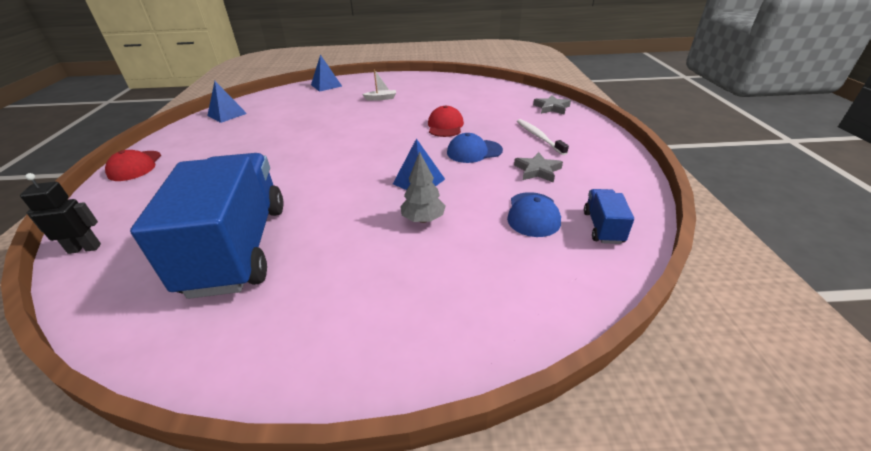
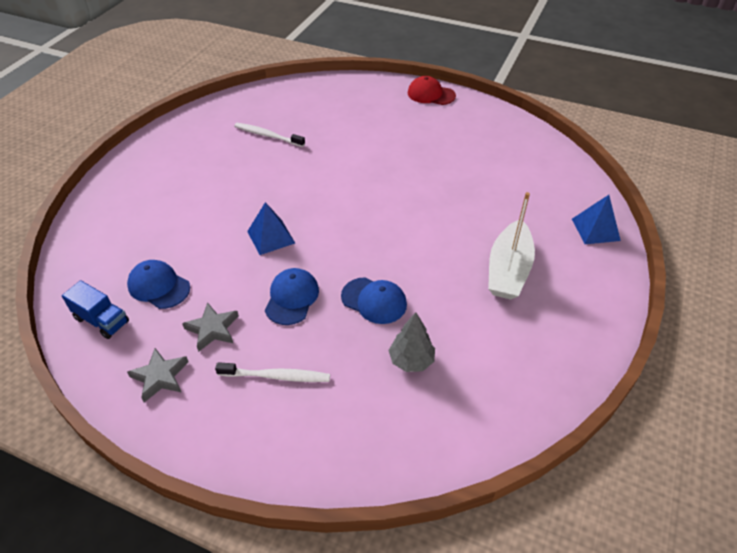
camera: 115 degrees right, 10 degrees up
black robot [20,173,101,254] -> none
blue truck [130,153,284,299] -> white toothbrush [234,123,305,147]
blue pyramid [207,81,247,123] -> none
white boat [362,69,396,101] -> white boat [488,192,535,300], size x2.09
grey tree [400,152,446,223] -> grey tree moved to [388,312,435,372]
red cap [428,105,464,137] -> blue cap [341,277,407,324]
grey star [533,95,571,115] -> grey star moved to [127,348,189,402]

